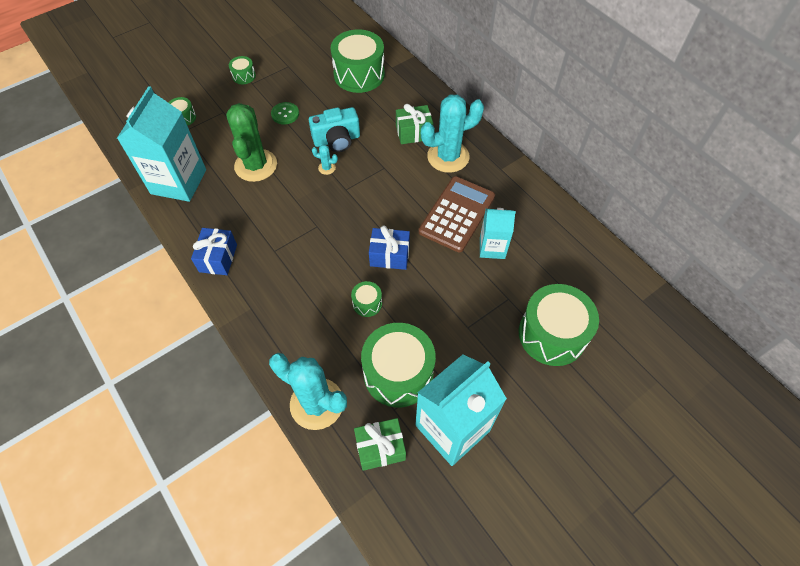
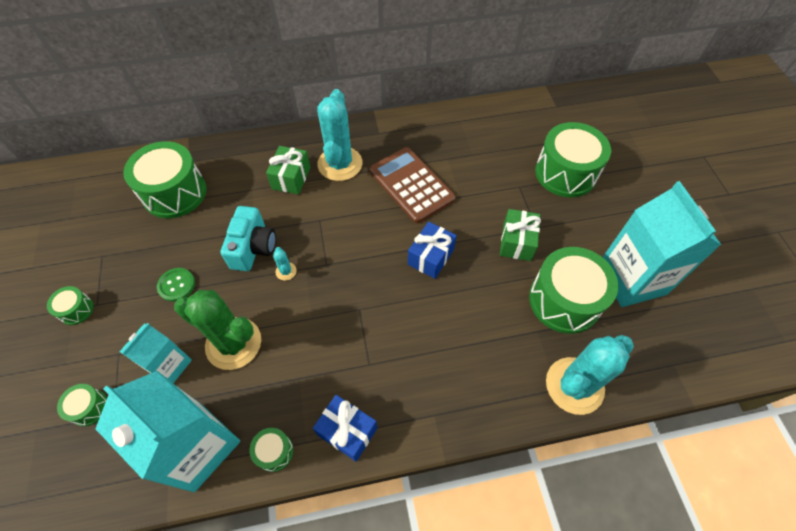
camera: 65 degrees left, 0 degrees up
turquoise cactus [312,145,338,175] -> turquoise cactus turned 60 degrees counterclockwise [273,247,297,281]
green drum [351,281,382,317] -> green drum moved to [249,428,293,472]
green gift [354,418,406,471] -> green gift moved to [500,209,541,261]
turquoise carton [480,208,516,259] -> turquoise carton moved to [120,323,192,383]

